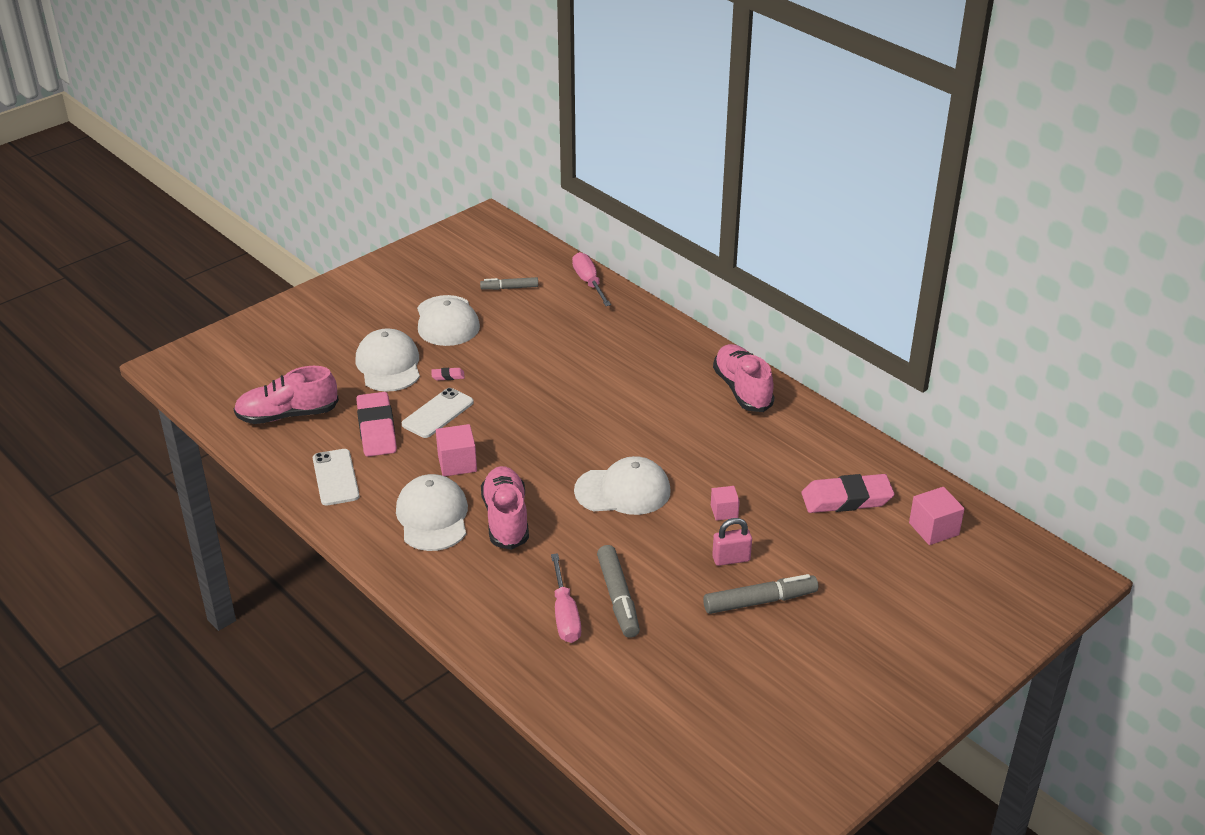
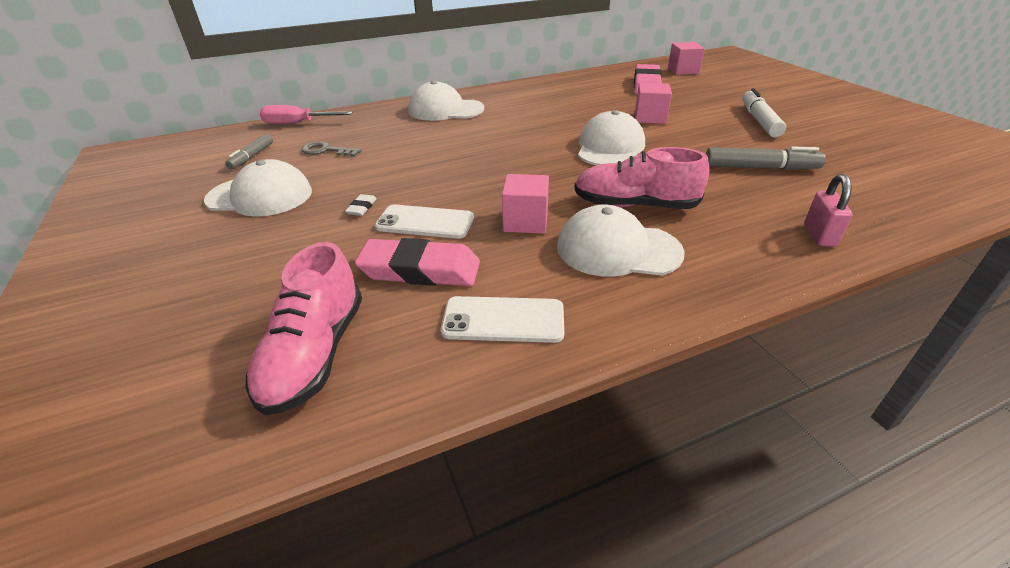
camera: 70 degrees left, 0 degrees up
white cap [355,328,420,392] -> white cap moved to [408,81,484,121]
white phone [402,388,474,438] -> white phone turned 45 degrees counterclockwise [375,205,474,239]
pink eraser [431,368,465,381] -> white eraser [345,194,377,216]
pink screwdriver [551,553,581,643] -> none
grey marker [703,574,818,614] -> white marker [742,88,786,137]
pink cube [711,486,740,521] -> pink cube [635,83,672,124], size x1.54
pink padlock [712,518,752,566] -> pink padlock moved to [804,174,853,247]
pink shoe [713,344,775,412] -> none
none -> grey key [302,141,362,157]

